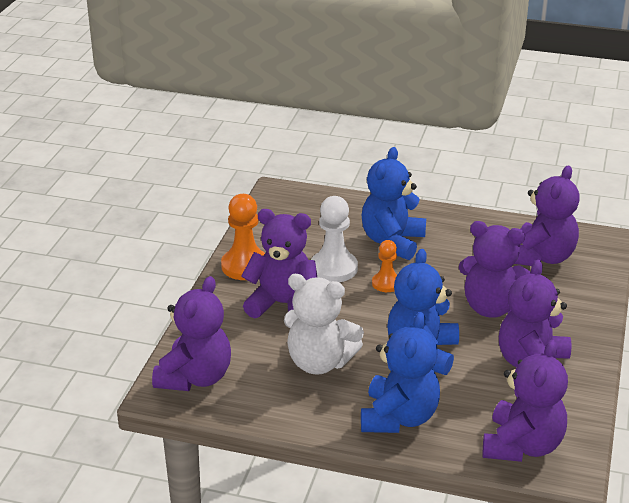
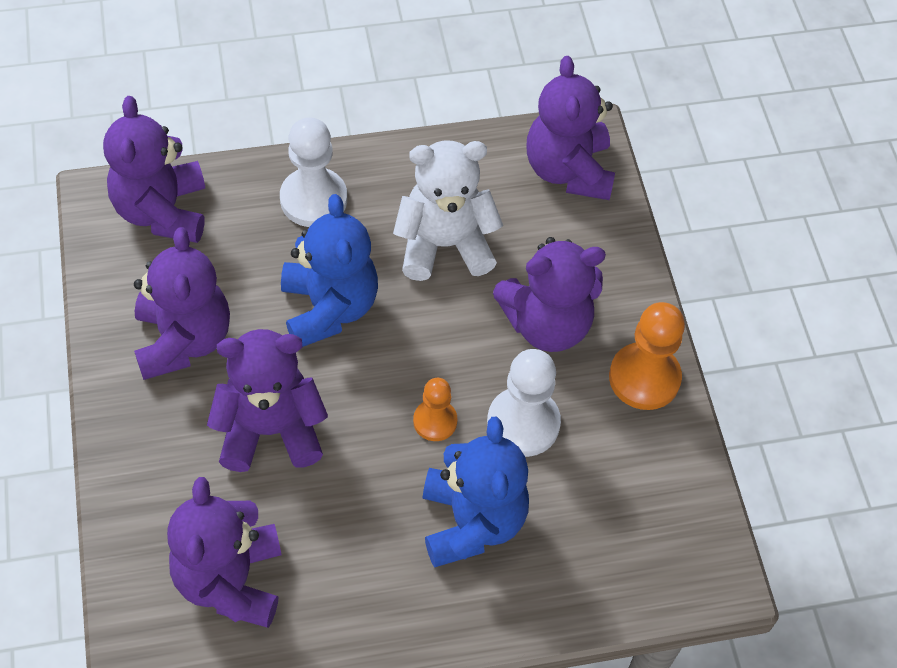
camera: 150 degrees right, 25 degrees up
blue teddy bear [361,312,440,433] -> white pawn [280,117,347,227]

